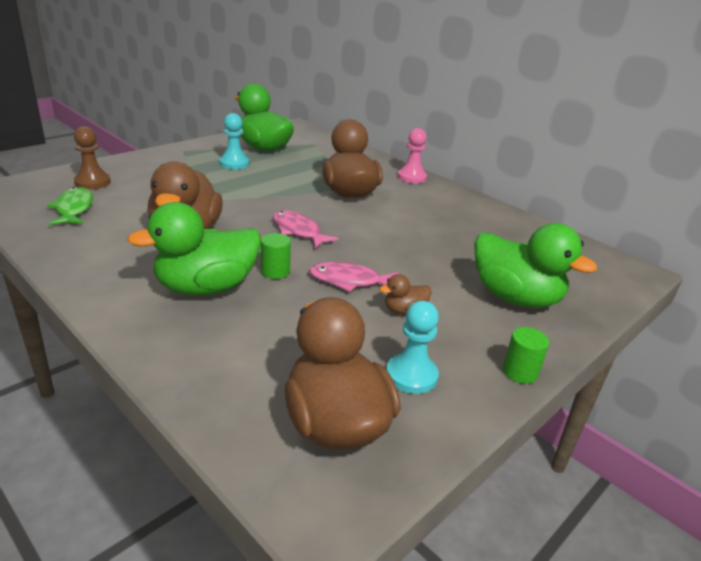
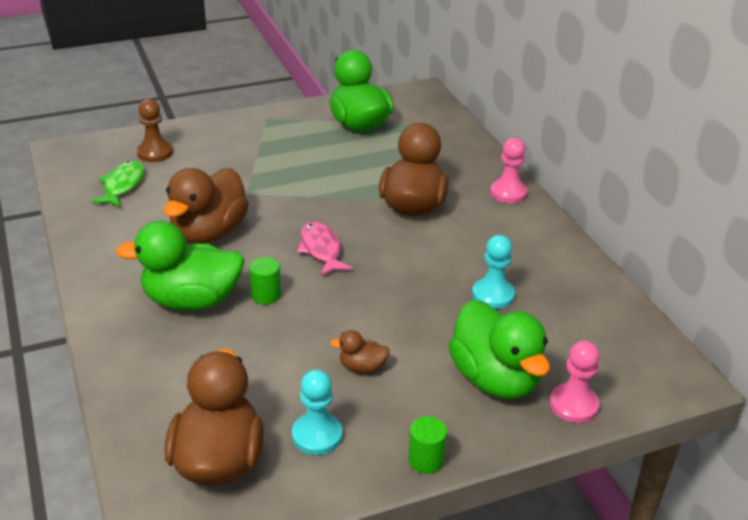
camera: 25 degrees right, 5 degrees up
turquoise pawn [219,113,249,169] -> turquoise pawn moved to [472,235,515,309]
pink fish [309,262,399,292] -> none
none -> pink pawn [550,341,600,423]

